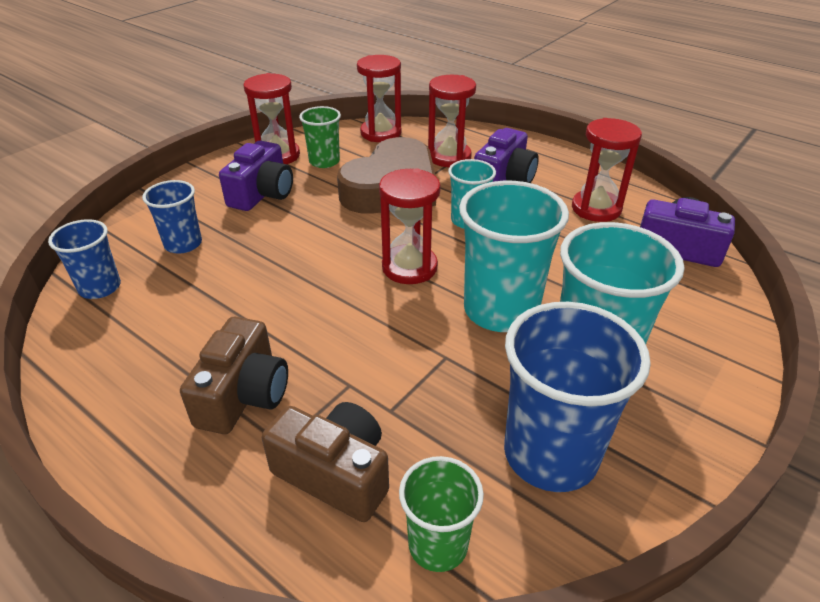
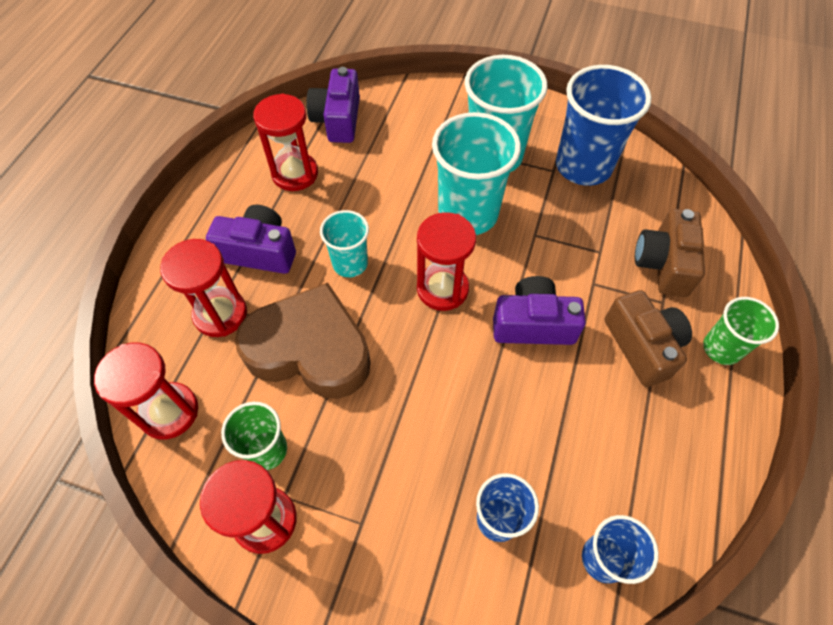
camera: 110 degrees left, 20 degrees up
brown camera [180,317,288,434] -> brown camera turned 75 degrees clockwise [605,290,692,387]
purple camera [219,141,293,211] -> purple camera moved to [493,276,586,345]
green cup [399,456,484,572] -> green cup moved to [703,297,779,365]

